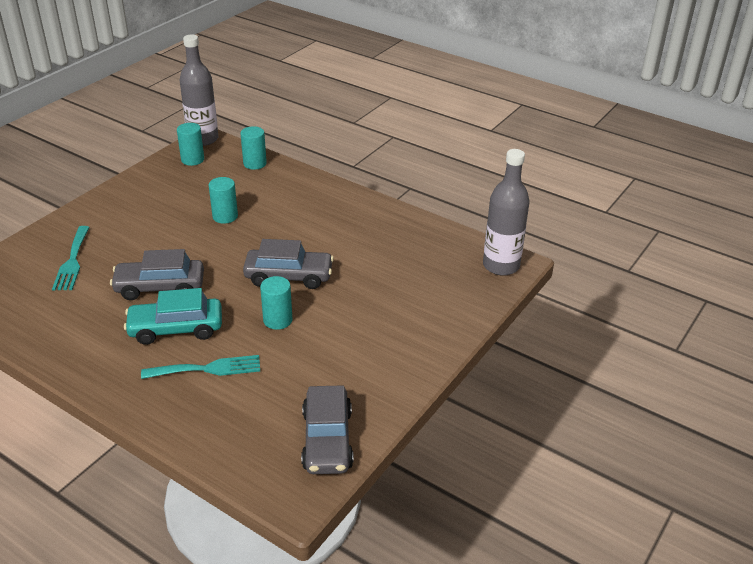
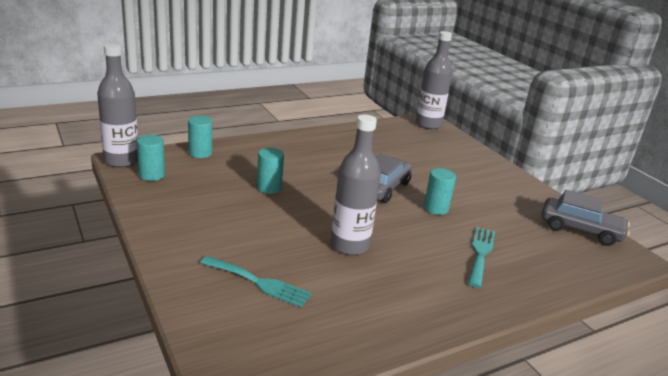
camera: 65 degrees left, 10 degrees down
grey car [110,249,204,300] -> grey bottle [331,115,381,255]
turquoise car [124,288,222,345] -> none

